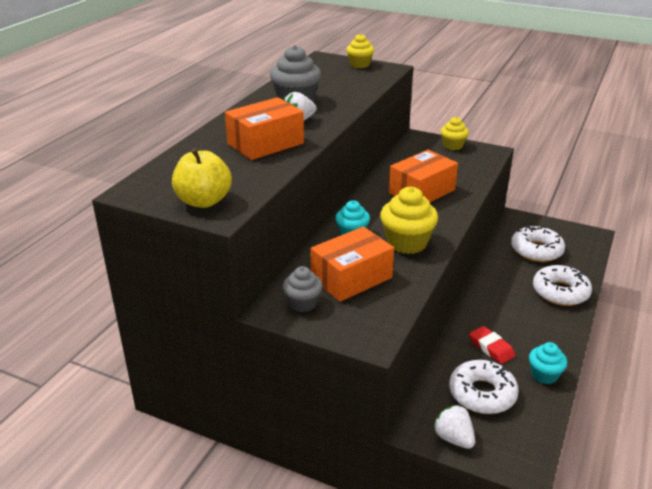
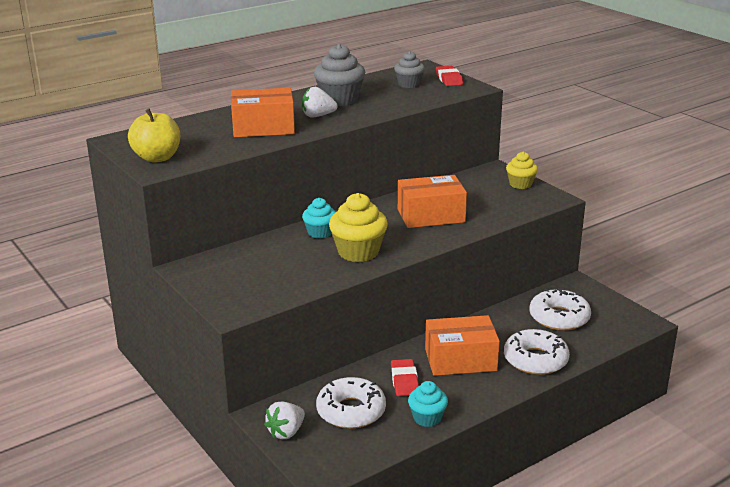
camera: 30 degrees right, 5 degrees down
grey cupcake [283,266,323,312] -> grey cupcake moved to [394,51,425,88]
orange box [311,227,394,302] -> orange box moved to [425,315,500,376]
yellow cupcake [346,34,374,68] -> red eraser [436,66,463,86]
white strawberry [433,405,475,449] -> white strawberry turned 135 degrees counterclockwise [264,402,305,439]

